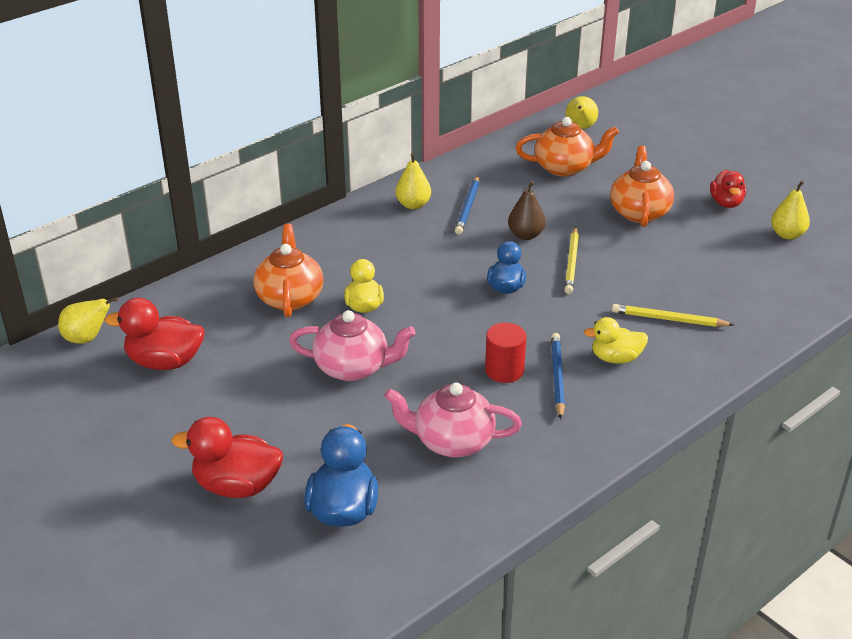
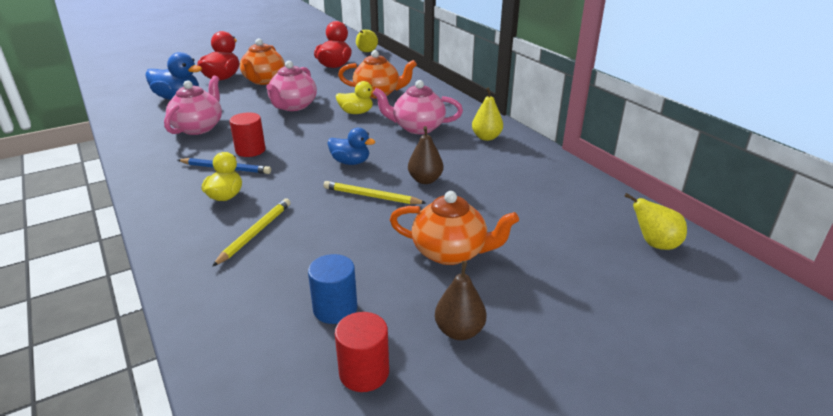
camera: 100 degrees right, 5 degrees down
blue pencil [455,176,479,234] -> none
orange teapot [516,117,619,177] -> orange teapot moved to [240,39,285,85]
red duck [710,170,746,208] -> brown pear [435,261,487,340]
yellow pear [771,181,810,240] -> red cylinder [335,312,389,392]
none -> blue cylinder [308,254,357,324]
none -> pink teapot [373,80,463,134]

